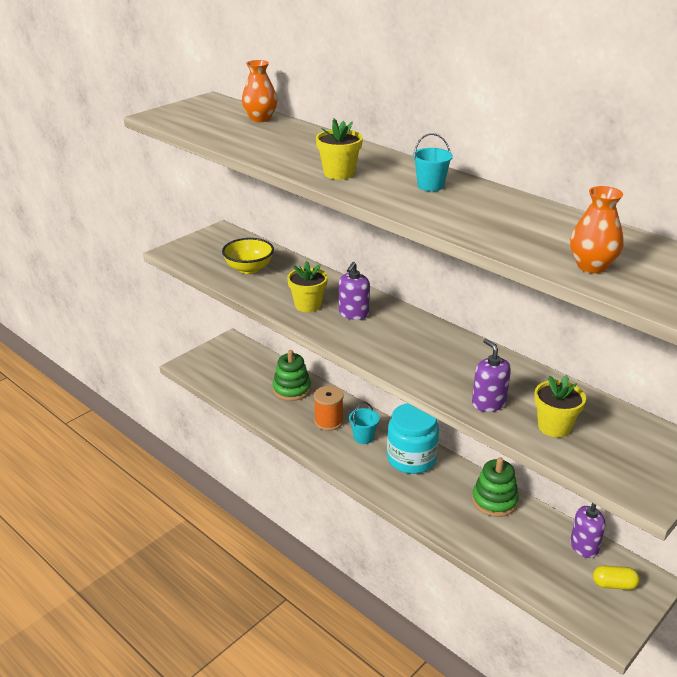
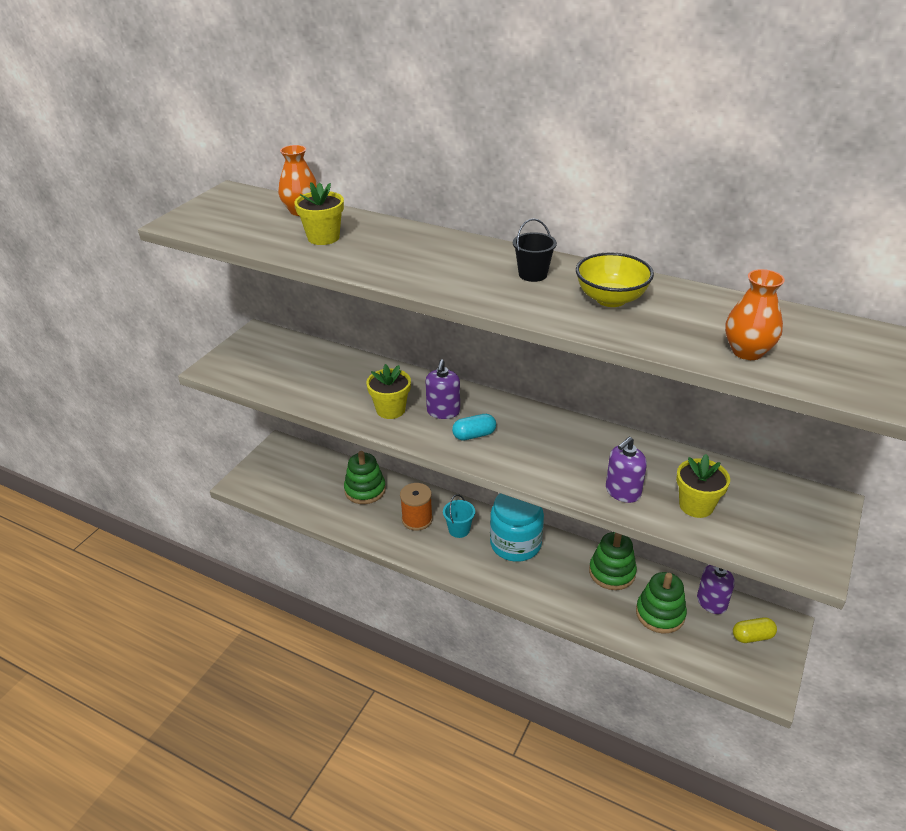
camera: 15 degrees left, 5 degrees up
yellow bowl [222,238,274,274] -> yellow bowl moved to [576,252,654,307]
yellow flower pot [316,119,363,180] -> yellow flower pot moved to [294,182,344,245]
turquoise bucket [413,133,453,191] -> black bucket [513,218,557,282]
purple soap dispenser [472,339,511,412] -> purple soap dispenser turned 90 degrees counterclockwise [606,437,647,503]
none -> turquoise capsule [452,414,496,441]
none -> green stacking toy [636,572,687,633]

